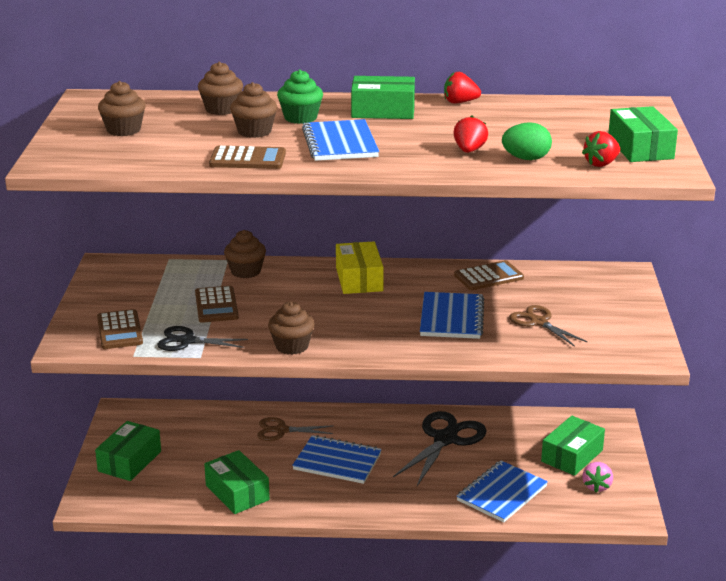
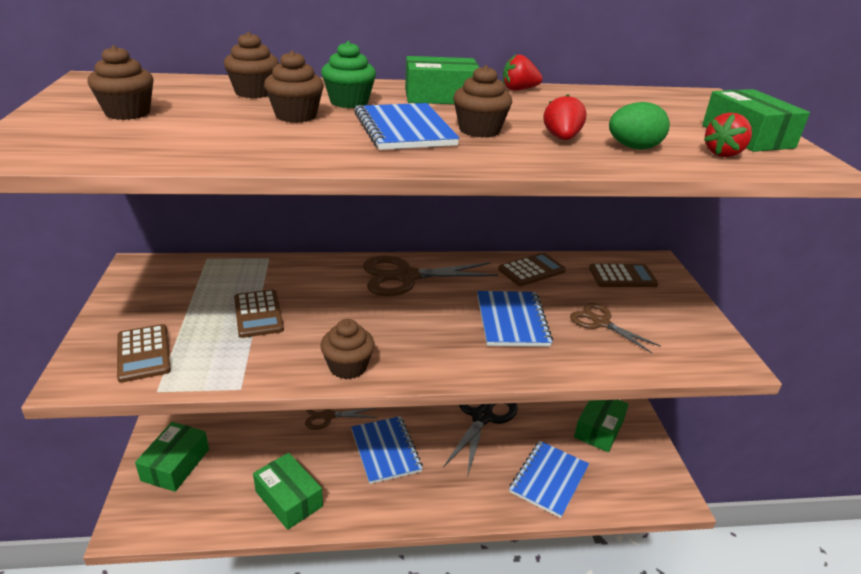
camera: 10 degrees left, 5 degrees up
black scissors [157,326,248,351] -> none
brown calculator [209,146,286,169] -> brown calculator moved to [589,264,658,287]
brown cupcake [224,230,266,278] -> brown cupcake moved to [453,65,512,138]
blue notebook [292,435,382,484] -> blue notebook turned 60 degrees clockwise [351,416,423,484]
yellow box [336,241,384,294] -> brown scissors [363,256,498,296]
pink strawberry [582,462,613,492] -> none

